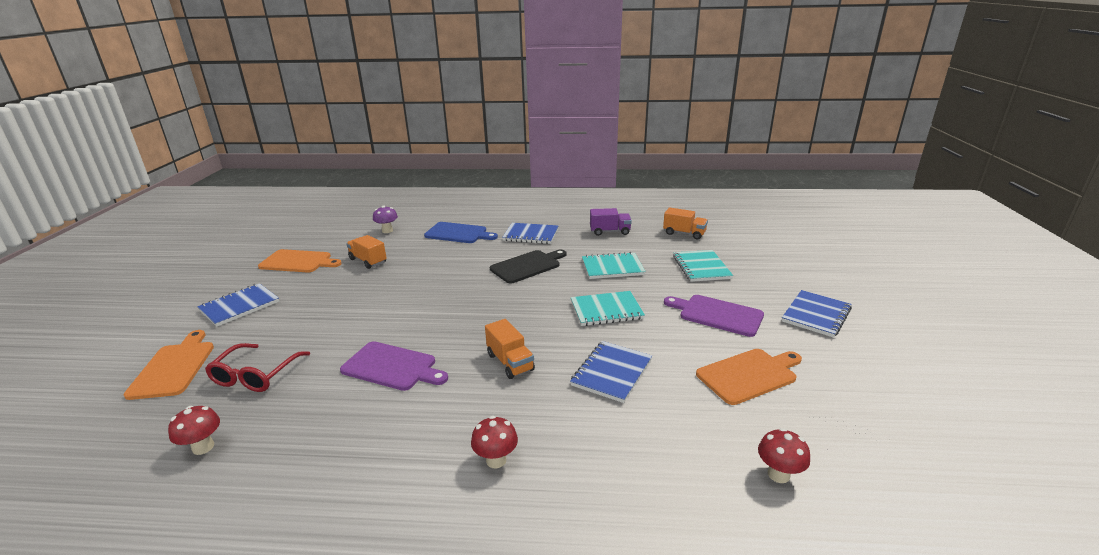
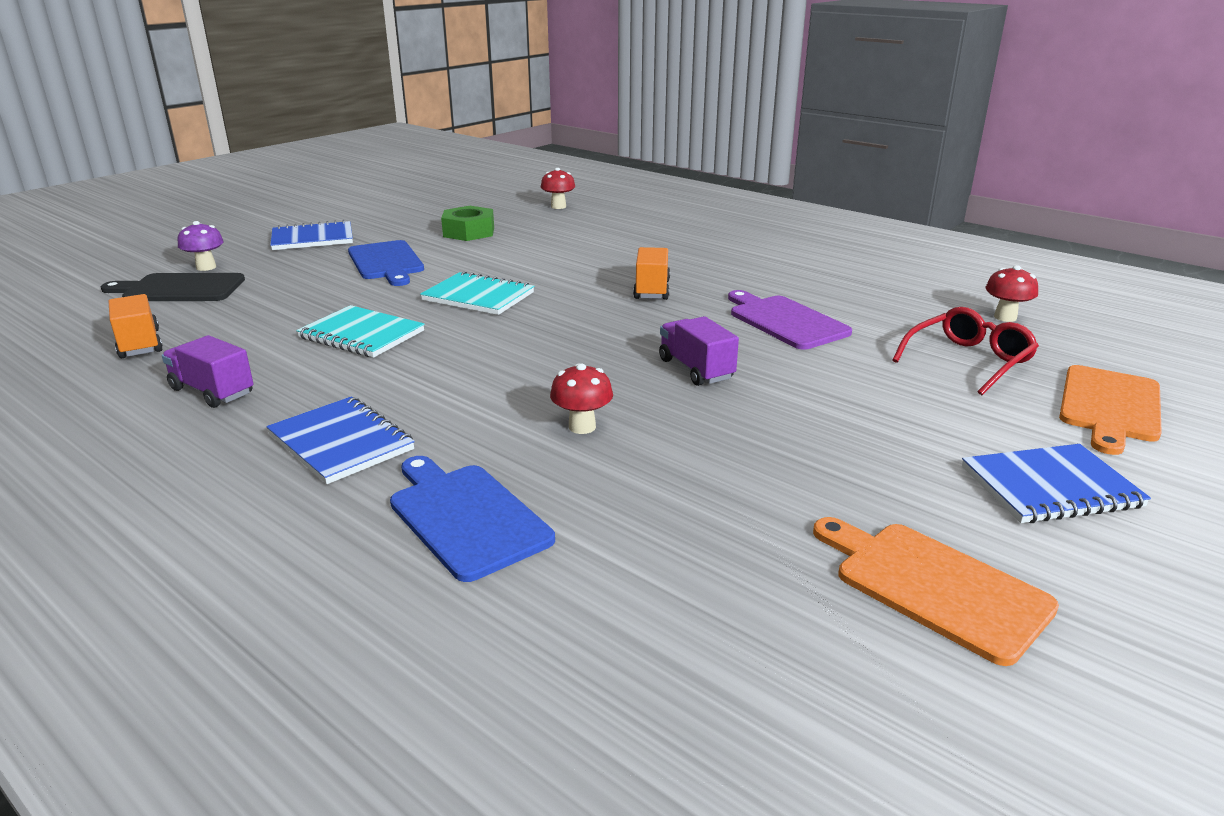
camera: 145 degrees left, 0 degrees up
orange truck [346,235,387,269] -> none
purple mushroom [373,205,398,233] -> purple mushroom moved to [178,221,224,271]
red mushroom [471,416,518,468] -> red mushroom moved to [550,363,613,434]
black cutting board [490,250,567,283] -> black cutting board moved to [101,273,245,301]
blue notebook [570,341,652,403] -> none
purple cutting board [664,295,764,337] -> blue cutting board [348,240,424,286]
turquoise notebook [673,250,733,282] -> none
orange cutting board [696,349,802,405] -> green nut [441,206,494,241]
none -> purple truck [659,316,739,386]

